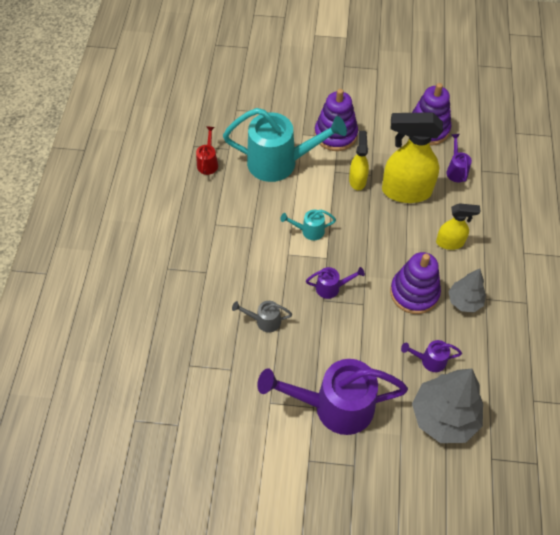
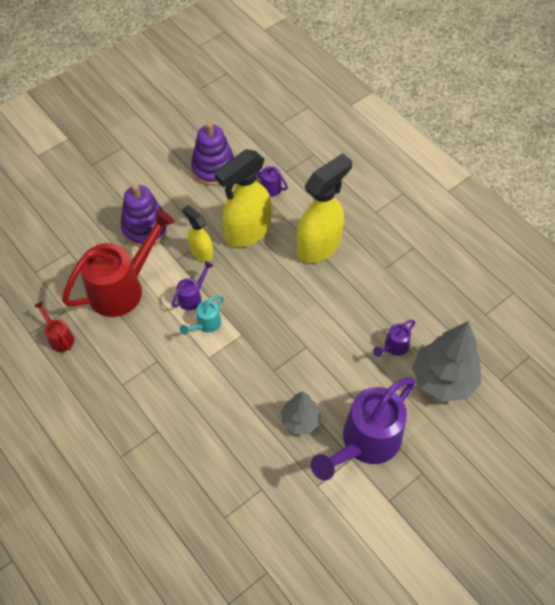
camera: 45 degrees left, 0 degrees up
turquoise watering can [223,108,347,182] -> red watering can [62,209,175,317]
grey watering can [232,301,292,332] -> none
purple watering can [306,267,365,299] -> purple watering can moved to [171,261,213,310]
purple stacking toy [390,252,441,314] -> none
yellow spray bottle [436,203,480,250] -> yellow spray bottle [297,153,352,263], size x1.84
grey tree [448,269,486,312] -> grey tree moved to [281,391,321,434]

